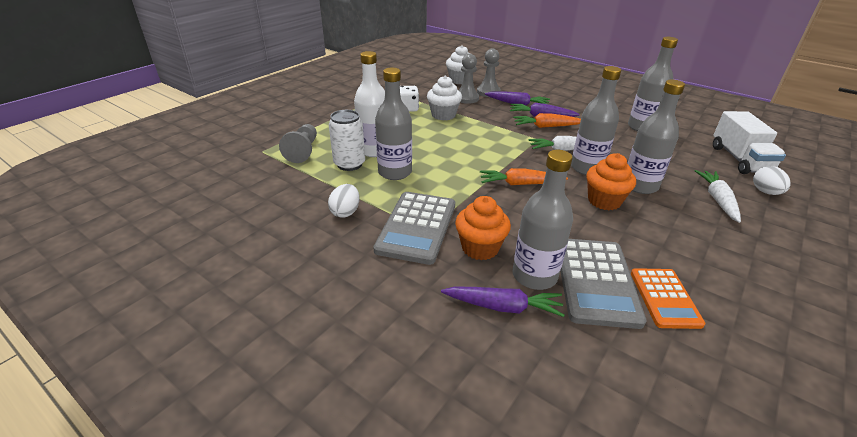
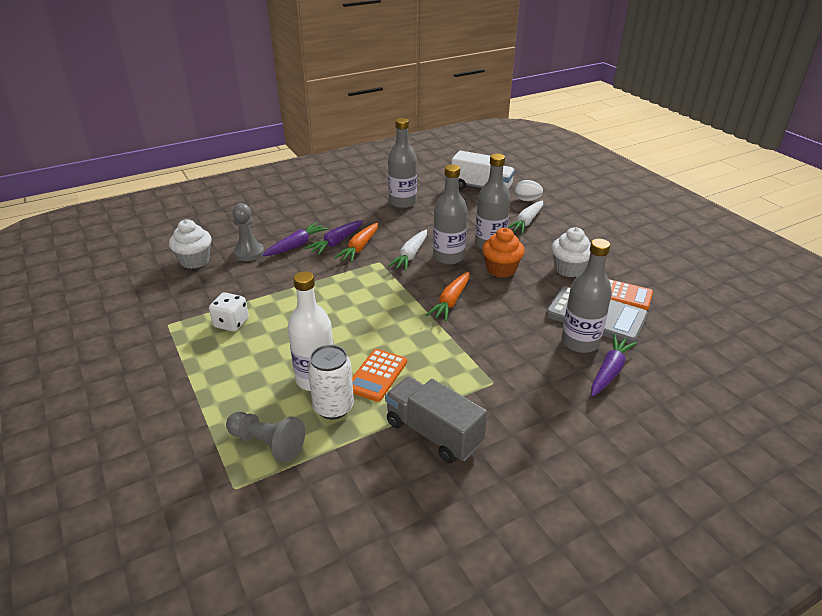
camera: 65 degrees left, 0 degrees up
white egg [328,184,359,218] -> grey truck [385,377,487,463]
grey calculator [373,192,455,265] -> none
grey bottle [375,68,412,180] -> orange calculator [352,349,407,402]
white cupcake [427,76,462,120] -> white cupcake moved to [552,227,591,277]
orange cupcake [455,196,511,260] -> none
grey pawn [459,54,479,104] -> none
white carrot [695,170,741,223] -> white carrot turned 90 degrees counterclockwise [508,200,543,234]

